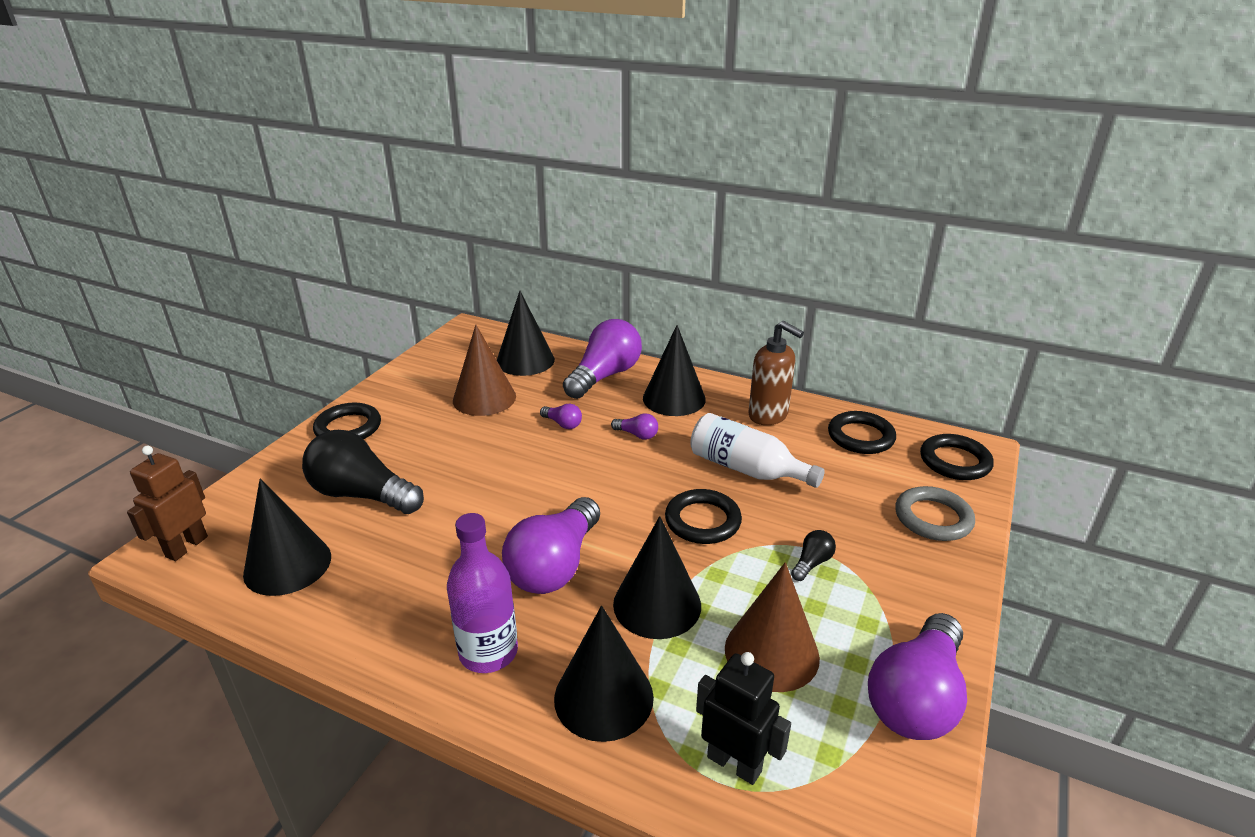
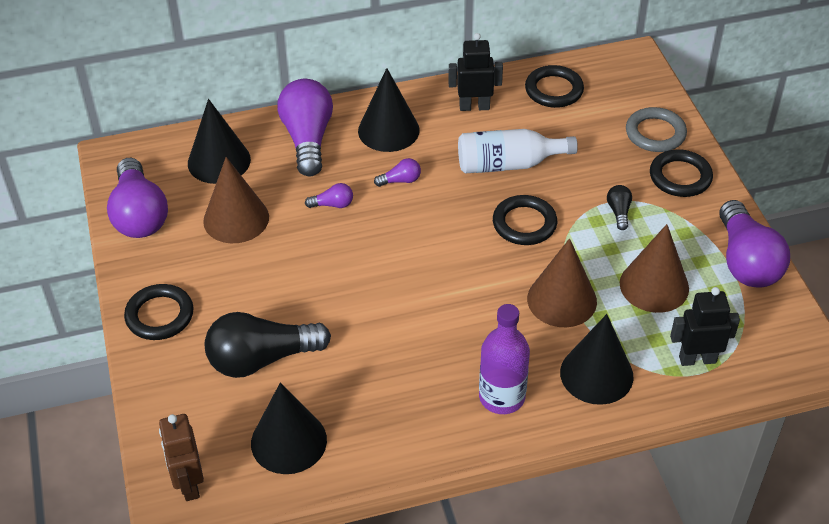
camera: 40 degrees left, 15 degrees up
purple light bulb [502,497,600,594] -> purple light bulb moved to [107,158,168,238]
black cone [613,516,701,639] -> brown cone [527,238,597,327]
brown soap dispenser [749,321,804,425] -> black robot [448,33,503,111]
black ring [920,434,994,480] -> black ring moved to [650,149,713,197]

